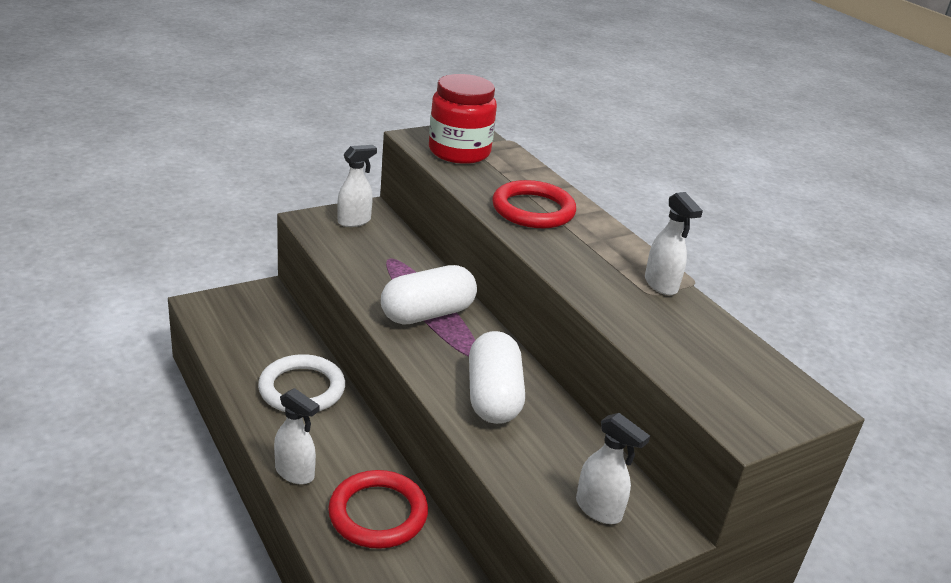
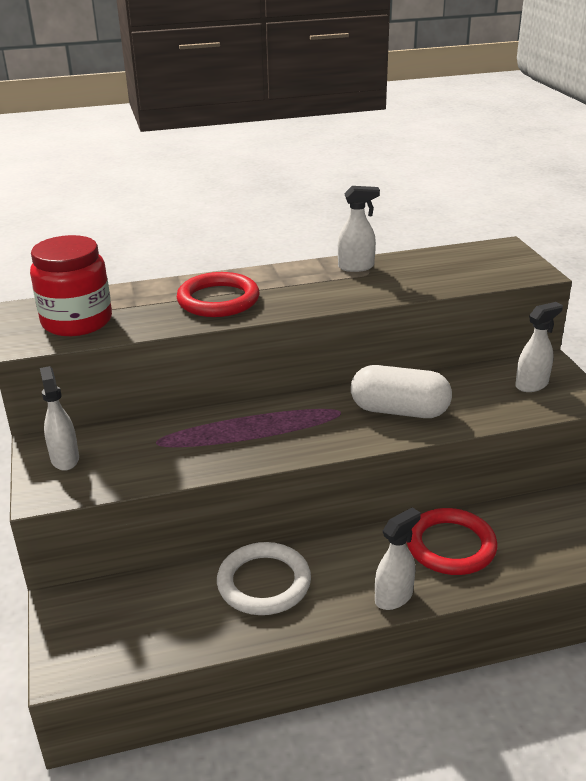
camera: 70 degrees left, 0 degrees up
white capsule [381,265,477,325] -> none

